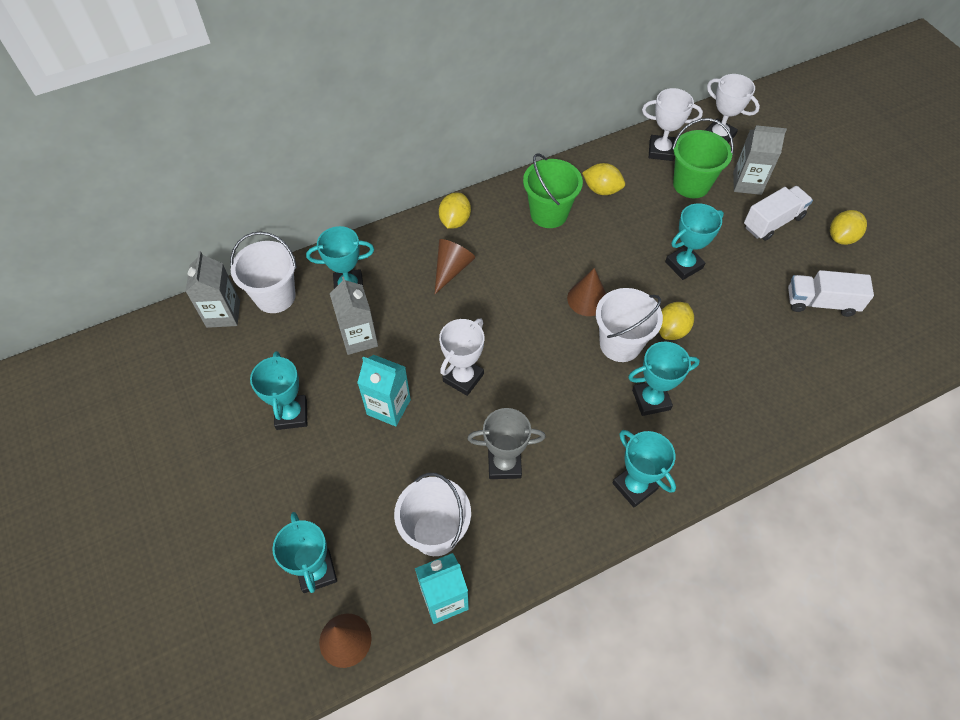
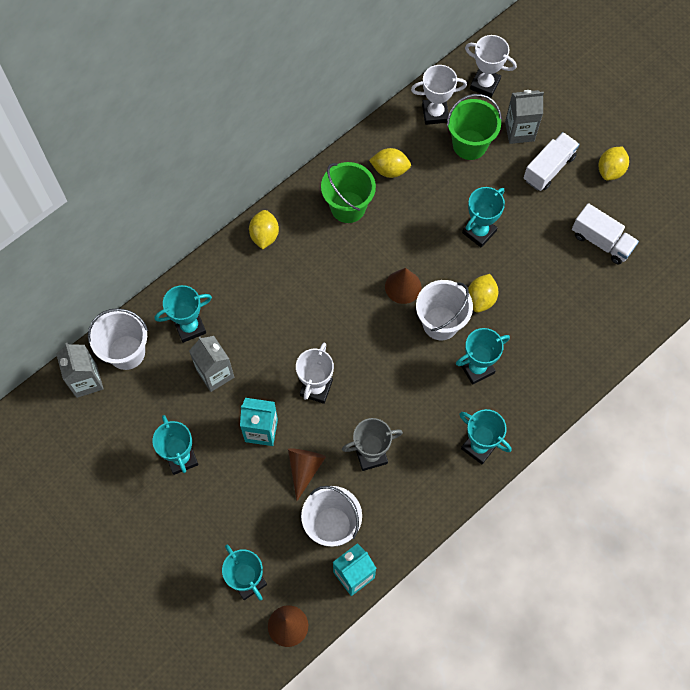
camera: 15 degrees left, 10 degrees up
brown cone [435,239,475,294] -> brown cone moved to [288,448,326,501]
white truck [788,270,874,317] -> white truck turned 135 degrees counterclockwise [572,203,639,265]

